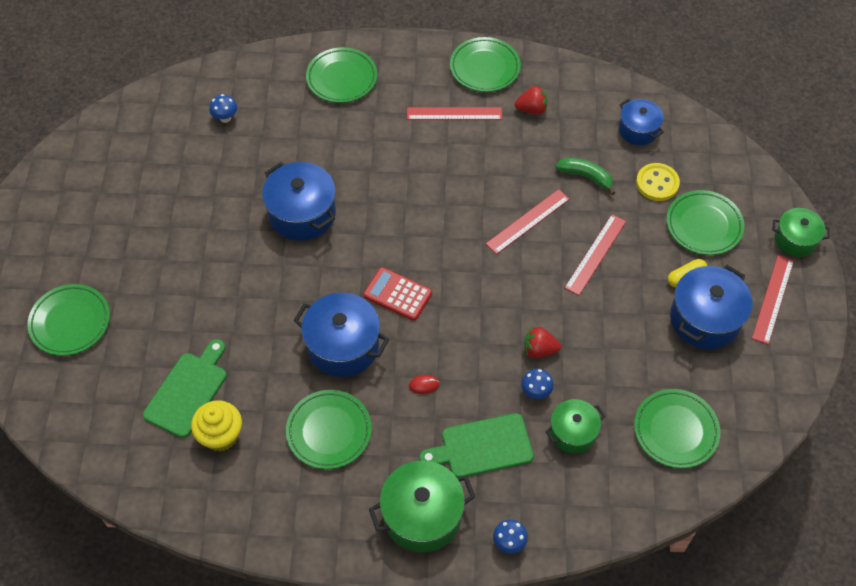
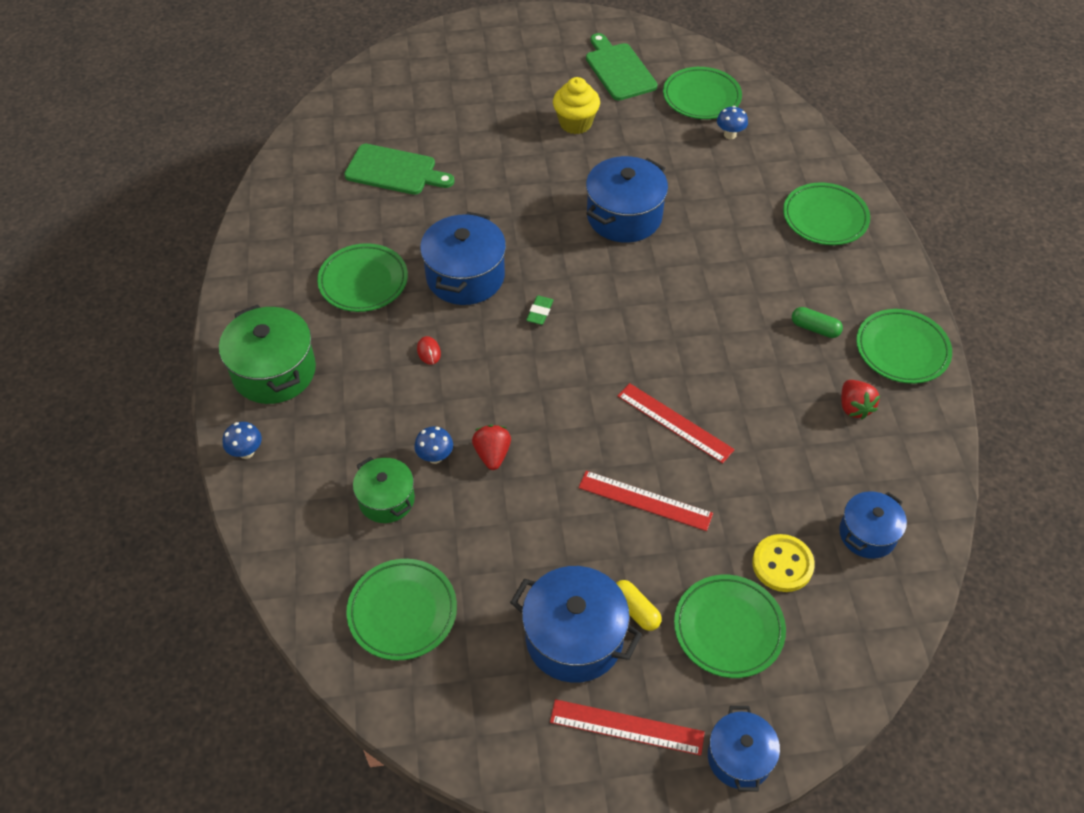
camera: 80 degrees right, 5 degrees down
green plate [27,284,110,356] -> green plate moved to [663,67,742,119]
yellow cupcake [191,400,242,452] -> yellow cupcake moved to [553,77,600,134]
red calculator [363,267,432,321] -> green eraser [526,296,554,325]
red ruler [407,107,502,120] -> green capsule [792,307,843,338]
green cutting board [419,413,534,477] -> green cutting board moved to [586,33,658,101]
green banana [556,158,615,195] -> none
green pot [773,208,830,257] -> blue pot [708,706,780,792]

